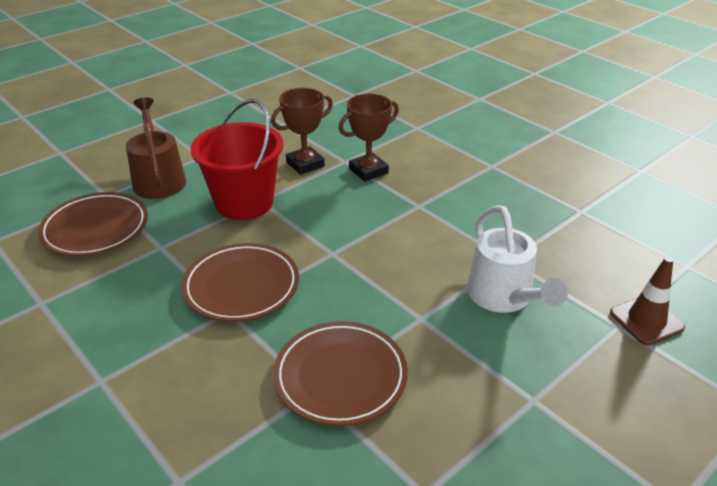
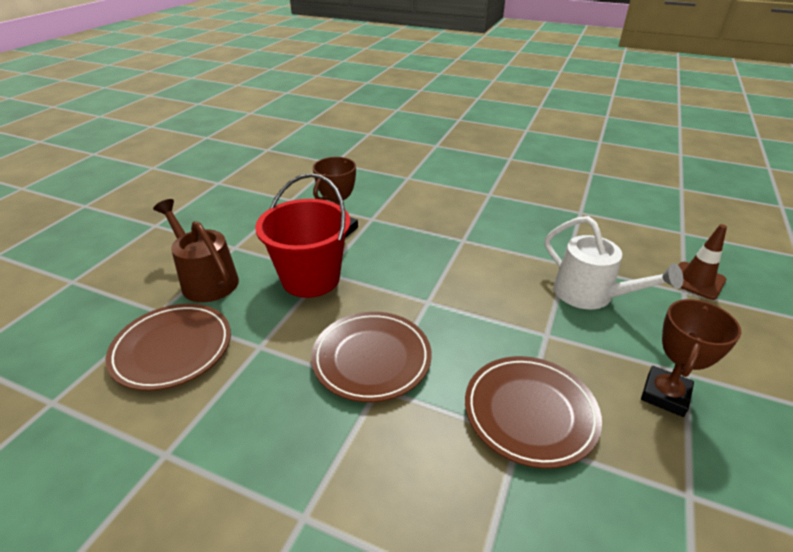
camera: 25 degrees left, 0 degrees up
brown trophy [339,94,399,182] -> brown trophy moved to [641,299,741,417]

